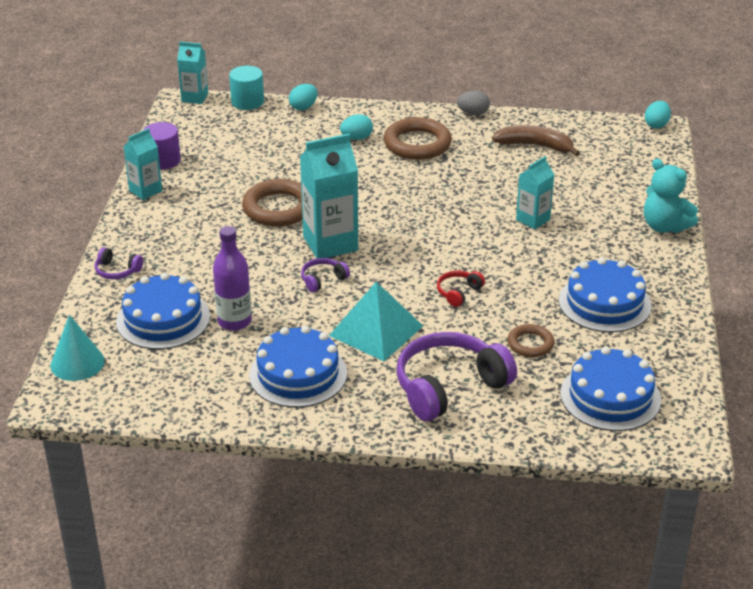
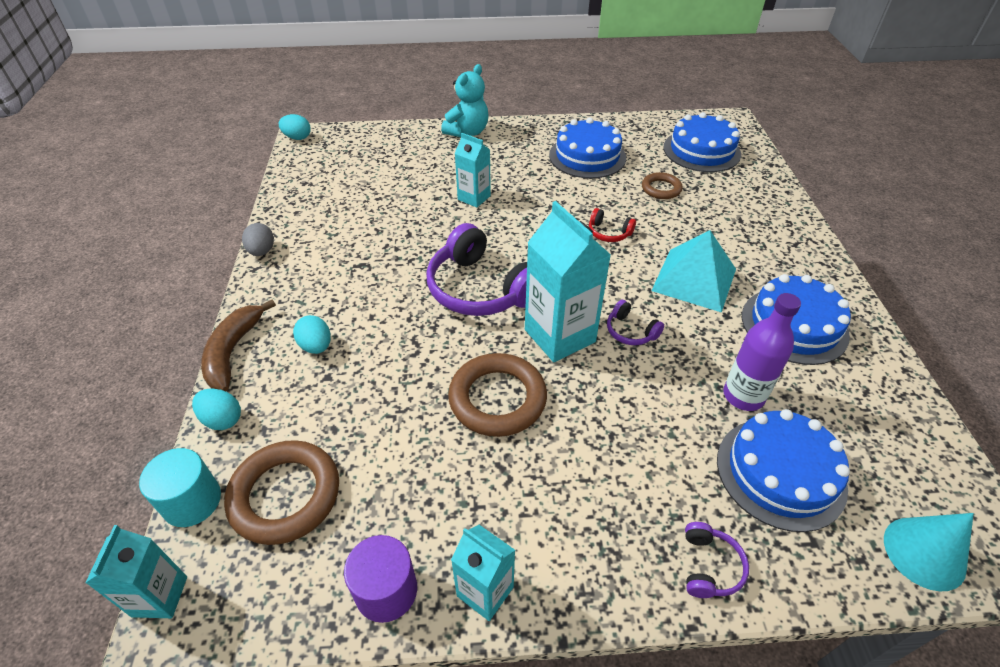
camera: 100 degrees left, 10 degrees up
brown ring [384,117,452,160] -> brown ring moved to [224,440,339,545]
purple headphones [397,332,517,421] -> purple headphones moved to [426,223,527,316]
brown banana [492,125,580,156] -> brown banana moved to [201,300,276,391]

